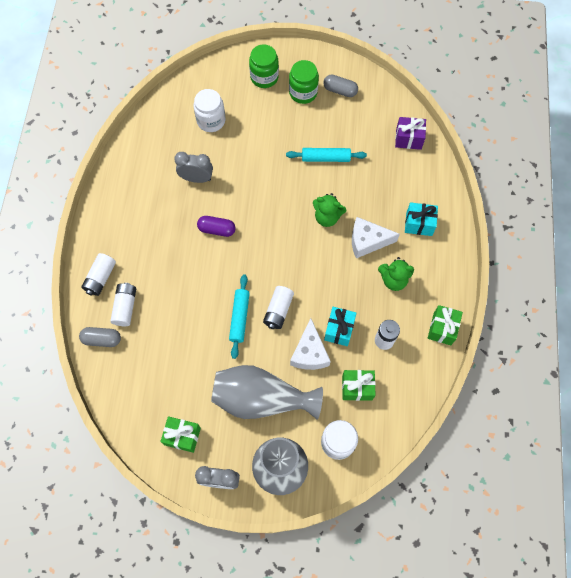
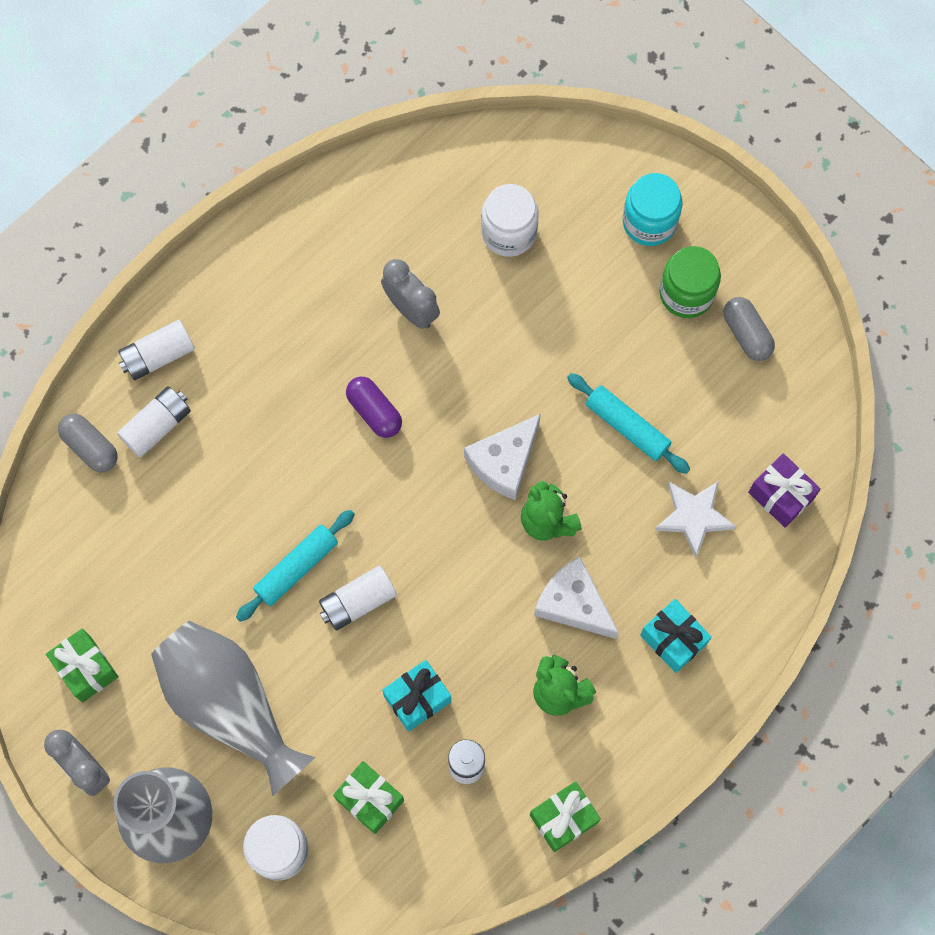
camera: 40 degrees right, 5 degrees up
green jar [249,45,279,88] -> turquoise jar [623,173,682,246]
white cheese [290,318,331,370] -> white cheese moved to [464,414,541,500]
none -> white star [655,481,736,558]

